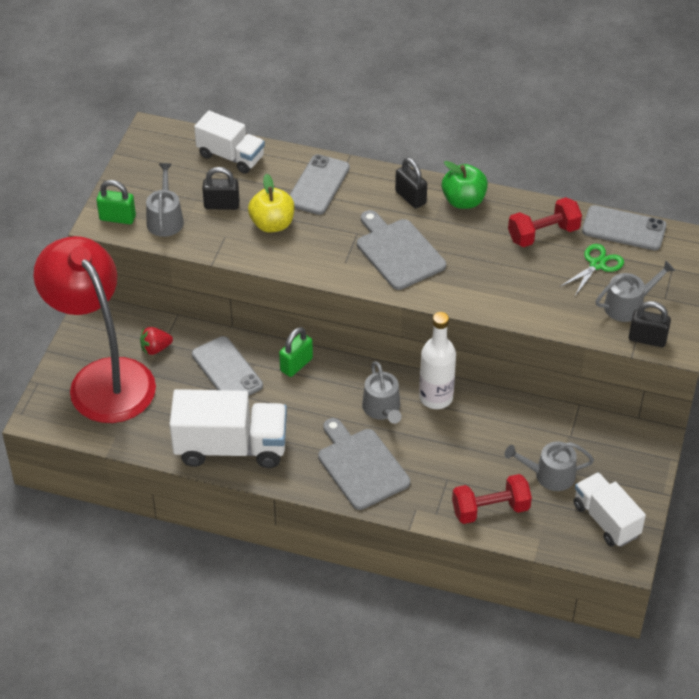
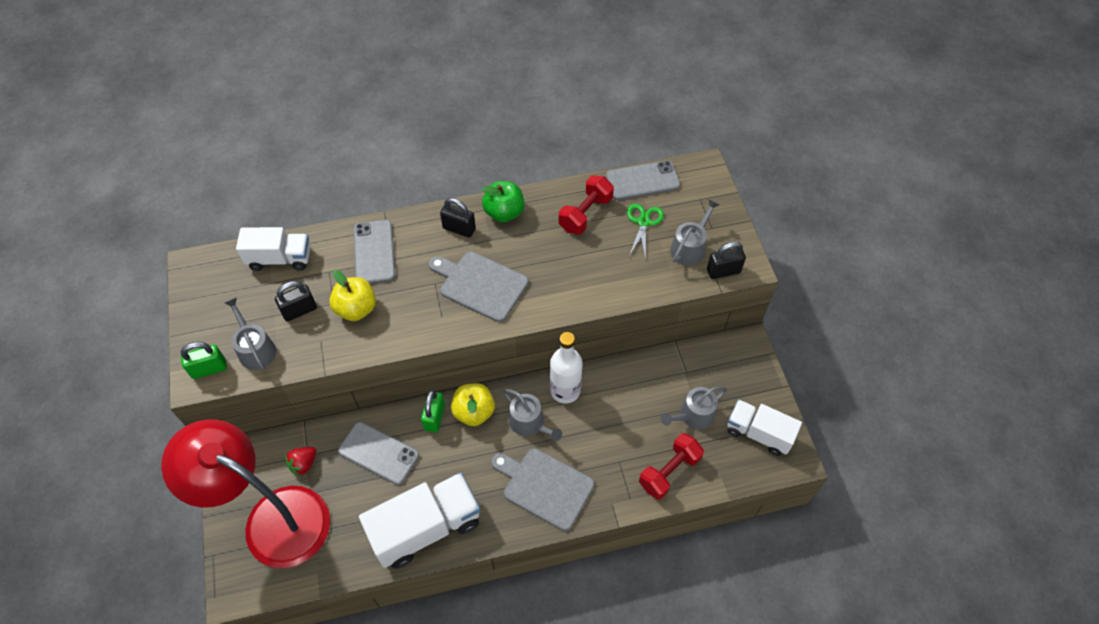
camera: 30 degrees left, 10 degrees up
none -> yellow apple [451,383,495,426]

